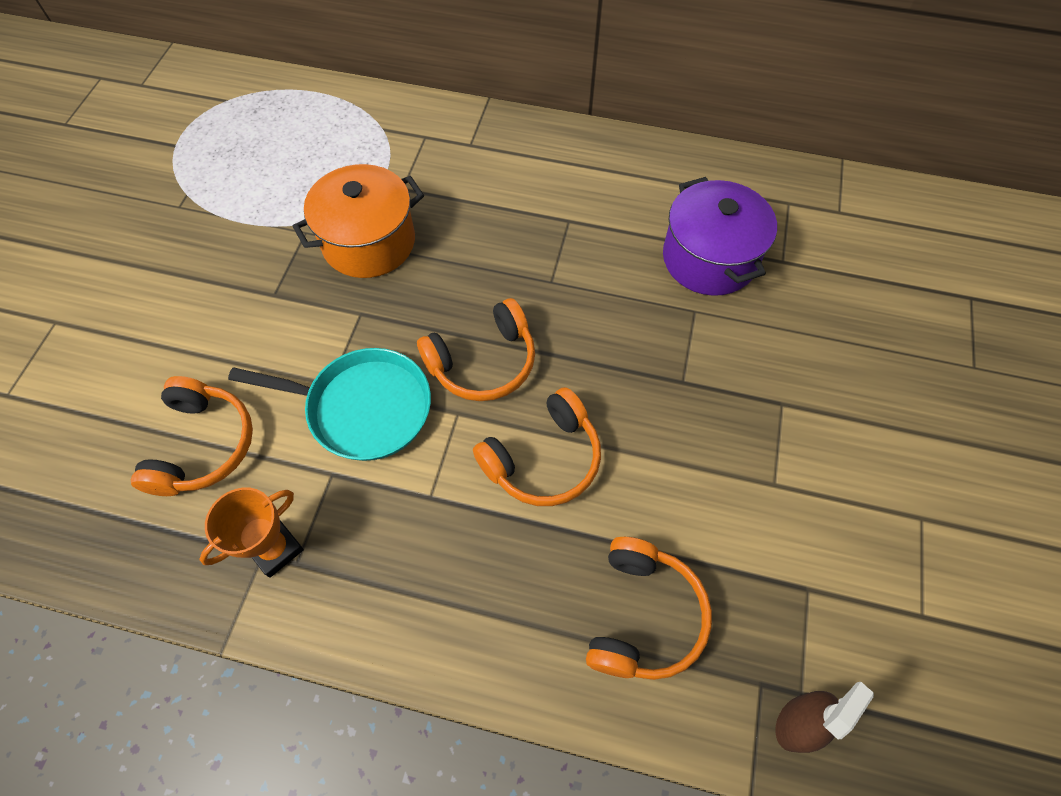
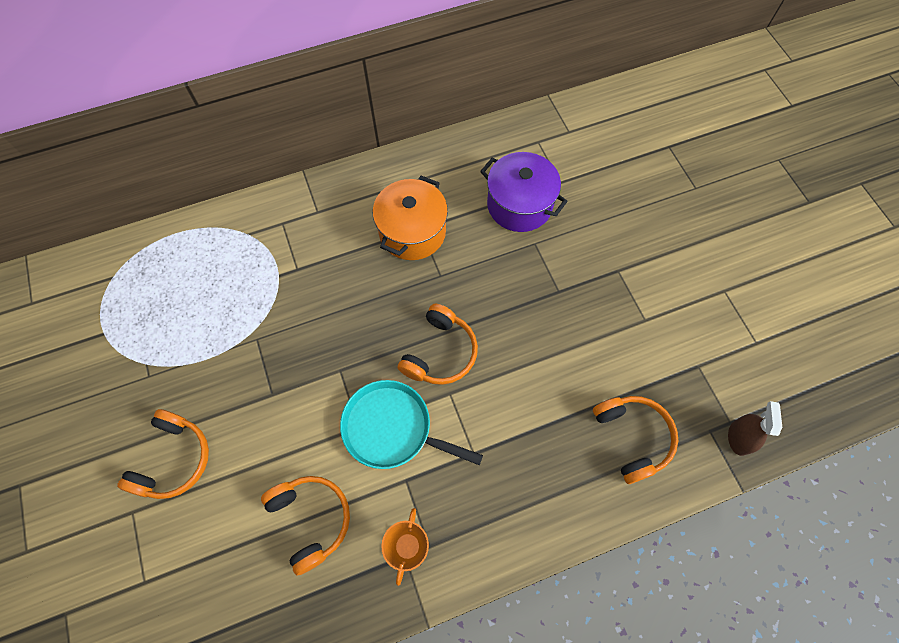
camera: 35 degrees left, 5 degrees up
turquoise pan [228,348,431,461] -> turquoise pan turned 135 degrees counterclockwise [340,380,483,469]
orange pot [292,164,424,278] -> orange pot moved to [373,176,448,260]
orange headphones [473,387,601,506] -> orange headphones moved to [117,409,209,499]

